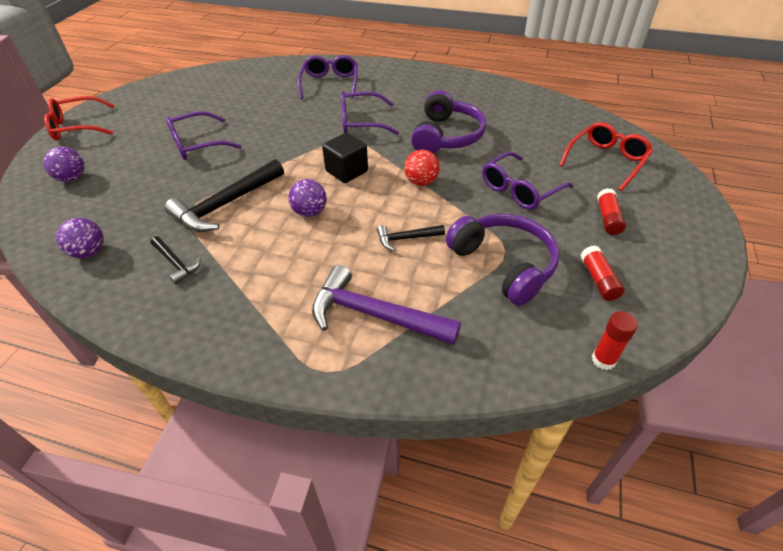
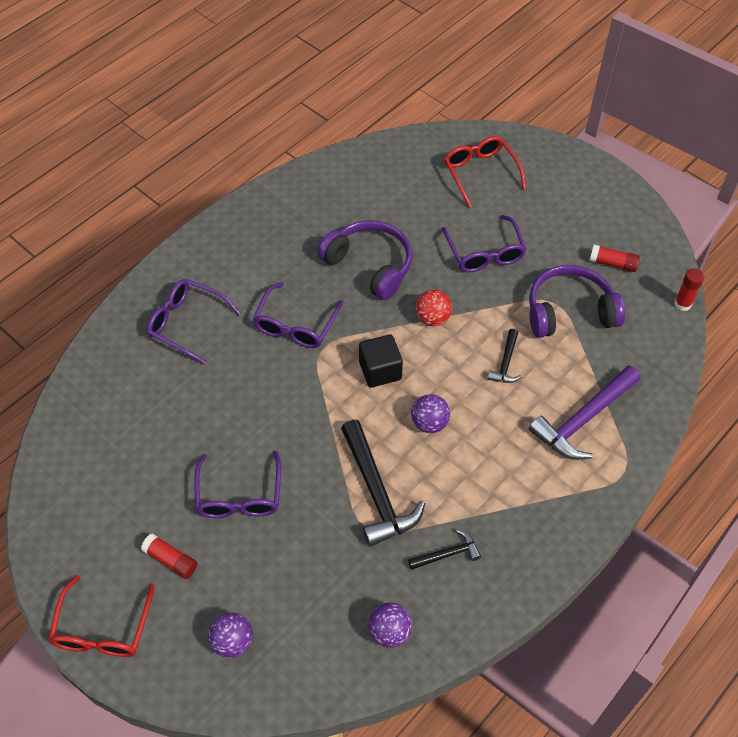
camera: 65 degrees left, 10 degrees up
red glue stick [597,188,626,235] -> red glue stick moved to [141,534,197,579]

